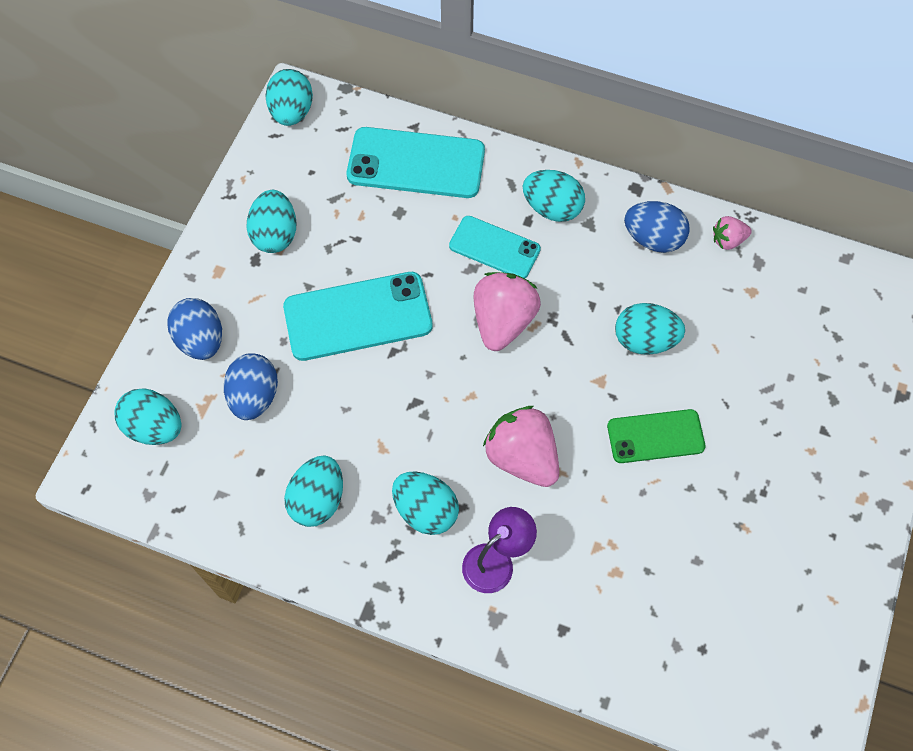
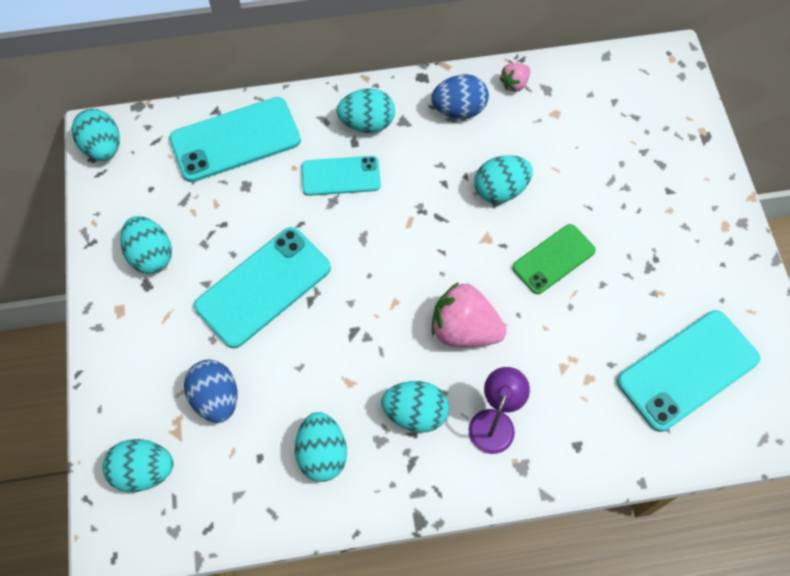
camera: 30 degrees left, 0 degrees up
blue egg [167,298,222,360] -> none
pink strawberry [474,272,541,351] -> none
none -> turquoise phone [617,310,760,432]

